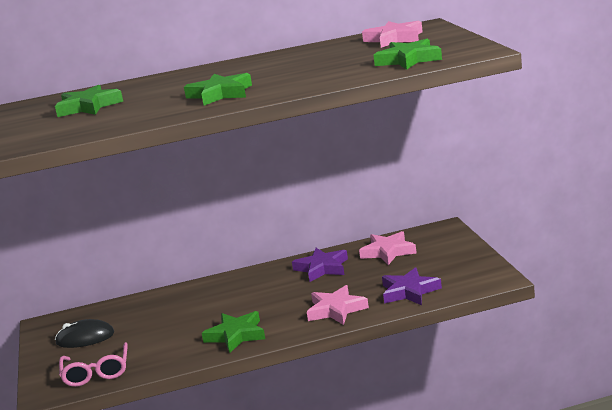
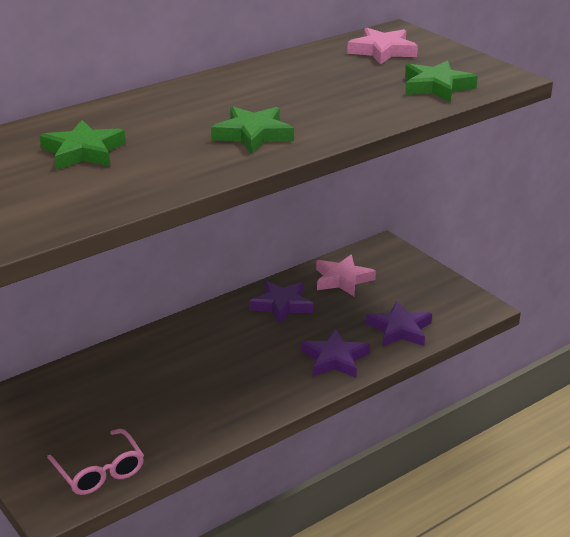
camera: 25 degrees left, 10 degrees up
black mouse [55,319,114,348] -> none
green star [202,311,265,353] -> none
pink star [307,285,369,325] -> purple star [301,329,370,378]

